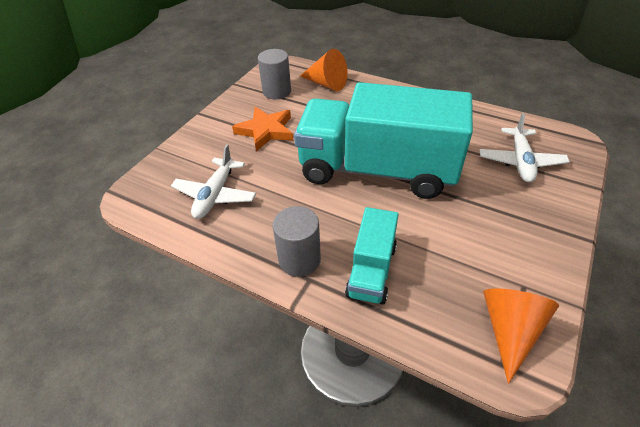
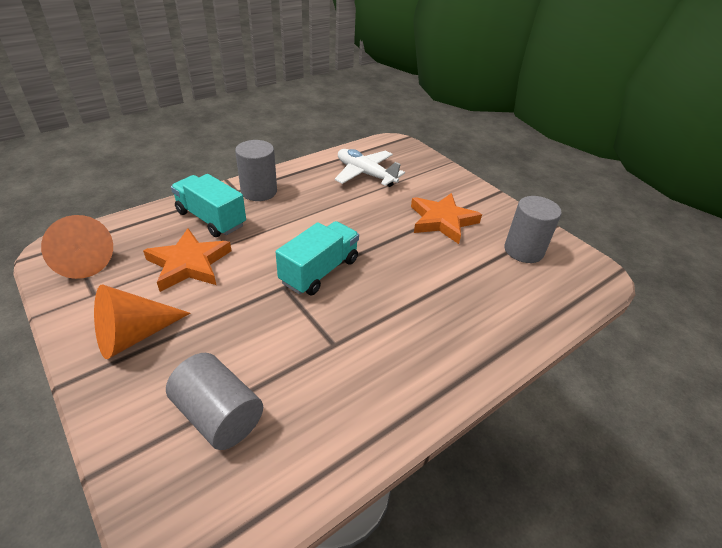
camera: 110 degrees right, 5 degrees down
turquoise truck [294,82,473,199] -> turquoise truck [276,221,359,295], size x0.47
orange cone [300,49,348,91] -> orange cone moved to [94,285,191,359]
white plane [479,113,570,182] -> grey cylinder [166,353,263,450]
none -> orange star [143,228,231,292]

